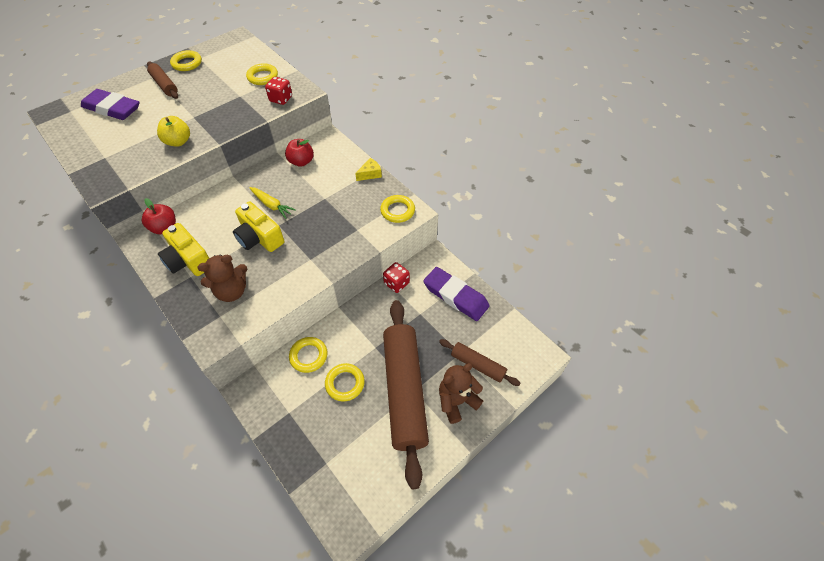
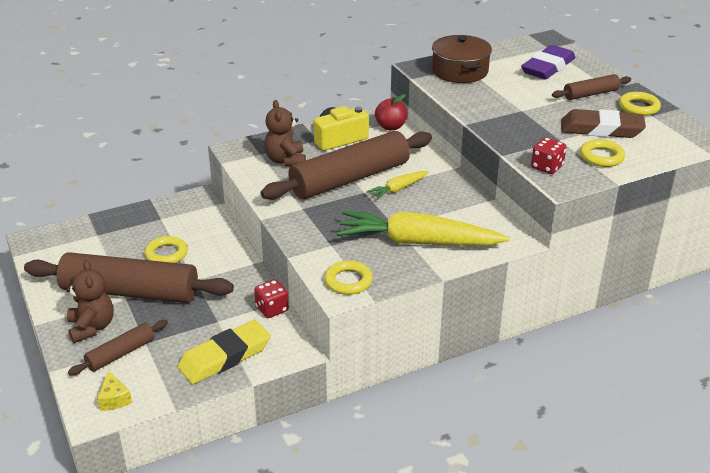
camera: 105 degrees right, 20 degrees down
yellow apple [157,116,190,147] -> none
yellow camera [233,202,284,252] -> brown rolling pin [261,131,432,200]
red apple [285,139,314,167] -> none
yellow ring [289,337,328,373] -> none
yellow cheese [355,158,382,181] -> yellow cheese moved to [97,370,132,411]
purple eraser [423,267,489,321] -> yellow eraser [177,320,271,384]
none -> yellow carrot [336,211,510,246]
none -> brown pot [432,35,492,83]
none -> brown eraser [561,109,646,138]

